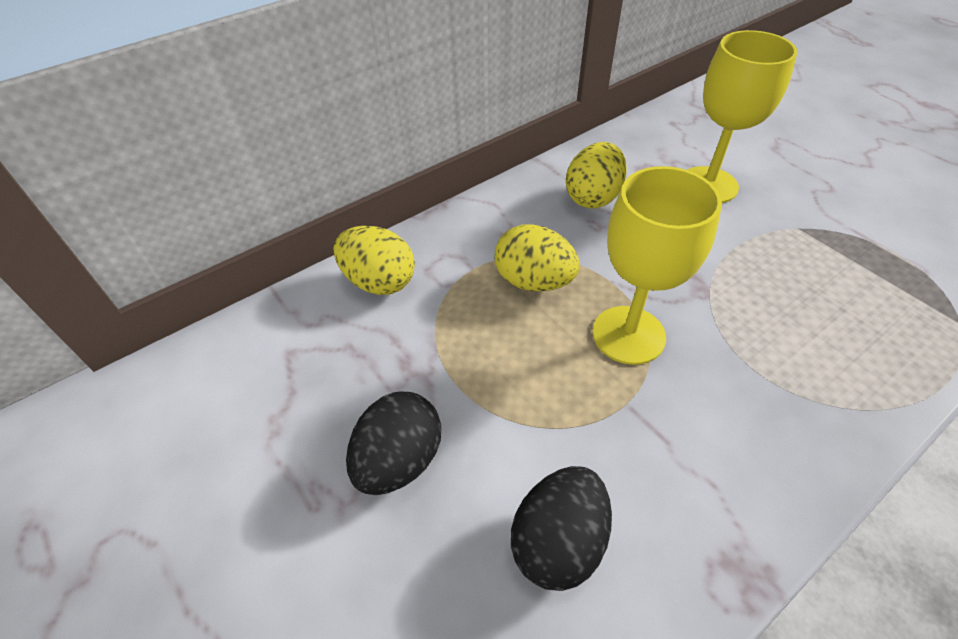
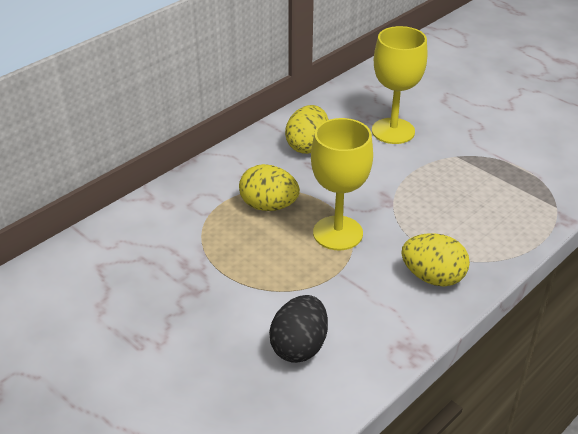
camera: 10 degrees left, 10 degrees down
yellow egg [333,226,415,295] -> yellow egg moved to [401,233,470,286]
black egg [346,391,441,495] -> none

